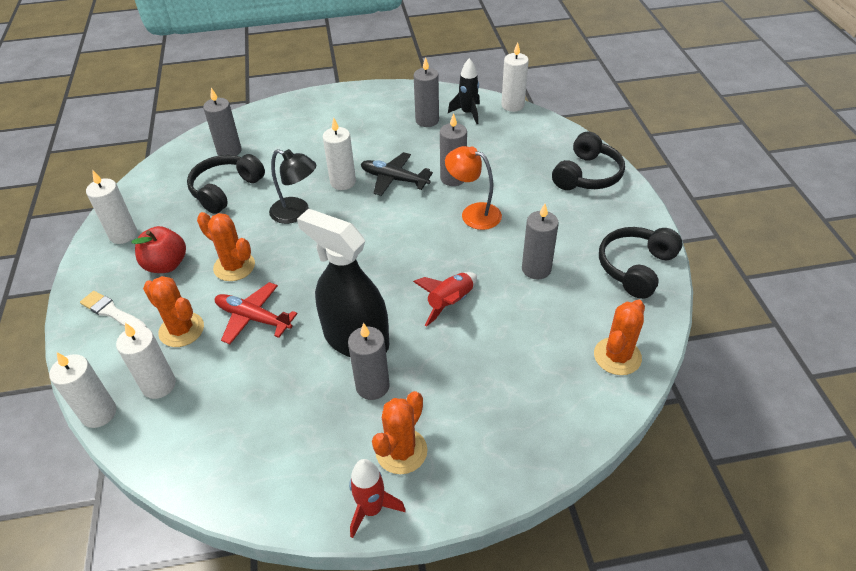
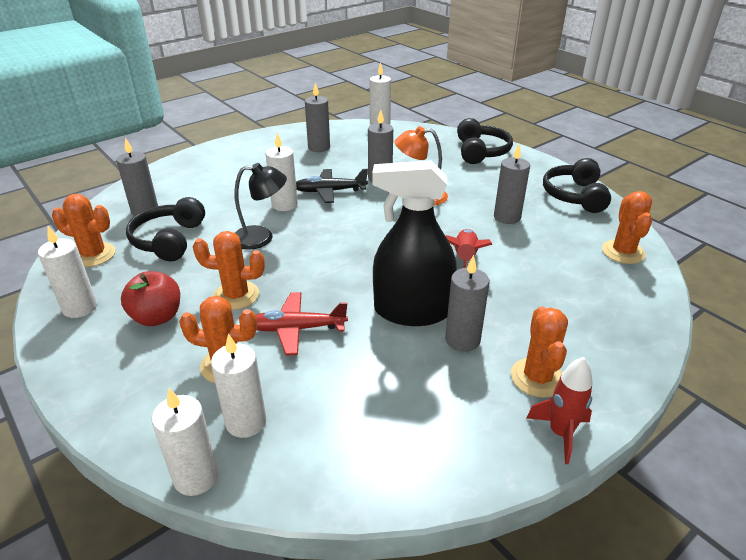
camera: 30 degrees left, 10 degrees down
white brush [80,291,147,328] -> none
black rocket [448,58,480,124] -> none
none -> orange cactus [52,194,116,267]

